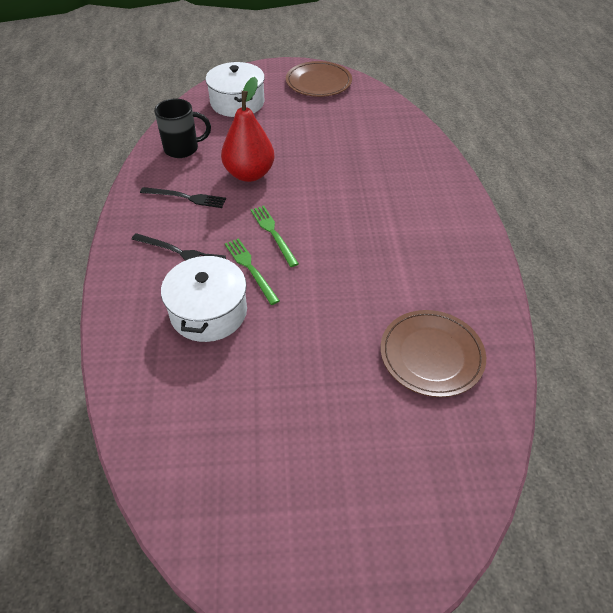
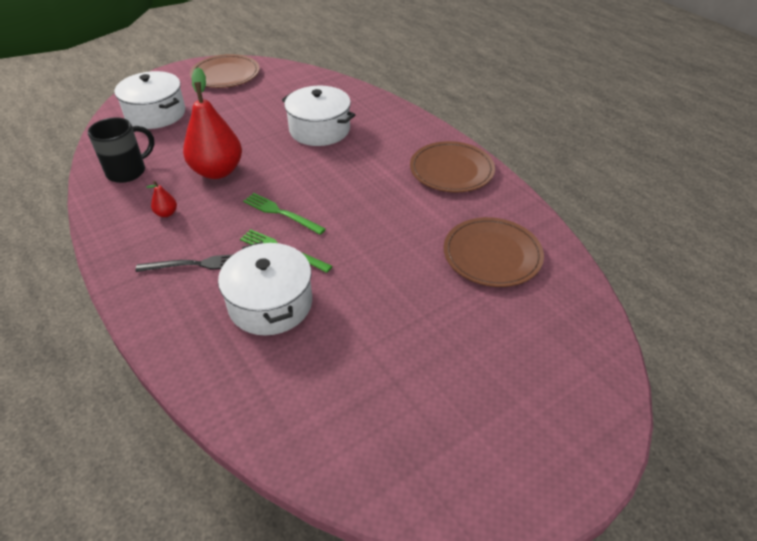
camera: 30 degrees left, 5 degrees down
black fork [140,187,226,208] -> red pear [146,181,177,217]
none -> white pot [282,86,355,146]
none -> brown plate [410,141,495,192]

